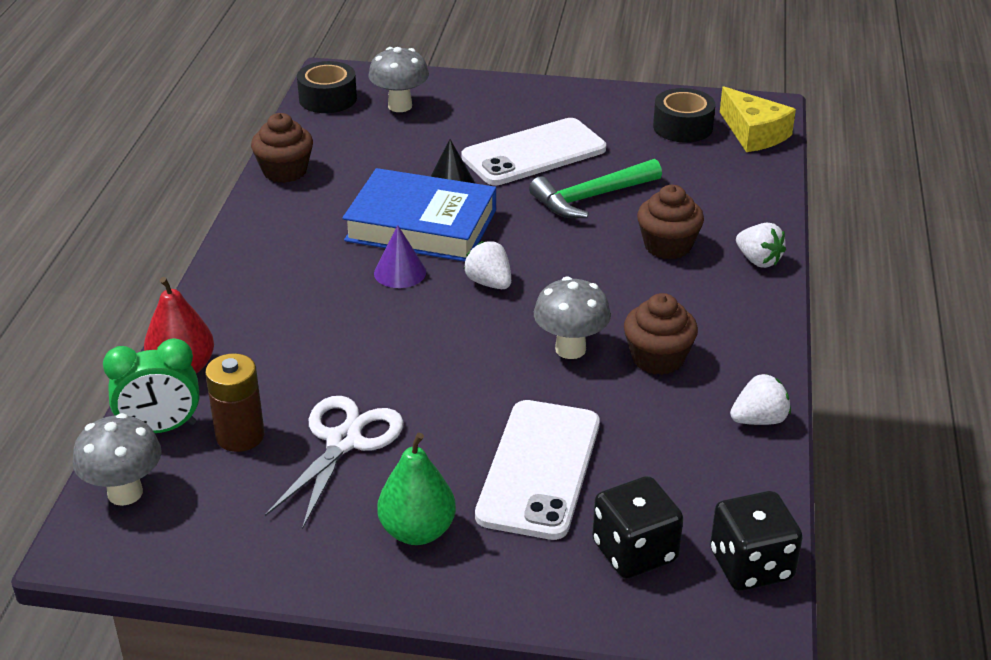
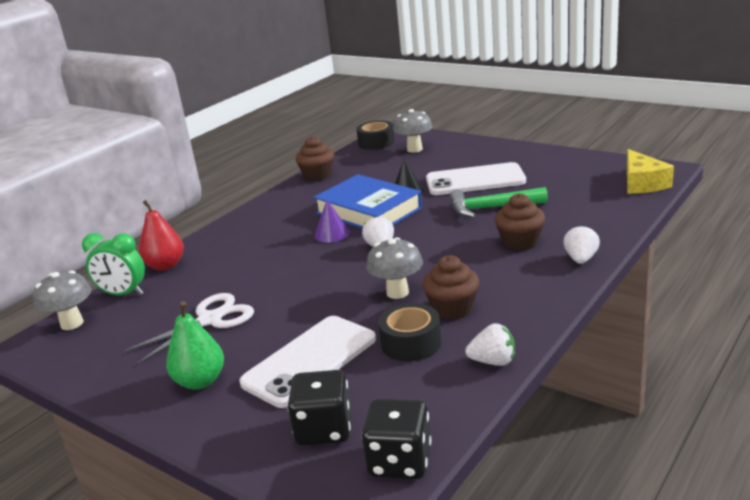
camera: 30 degrees right, 10 degrees down
brown battery [205,353,265,452] -> none
black tape [653,88,715,143] -> black tape moved to [378,303,442,362]
white strawberry [736,223,786,268] -> white strawberry turned 150 degrees counterclockwise [563,225,600,264]

